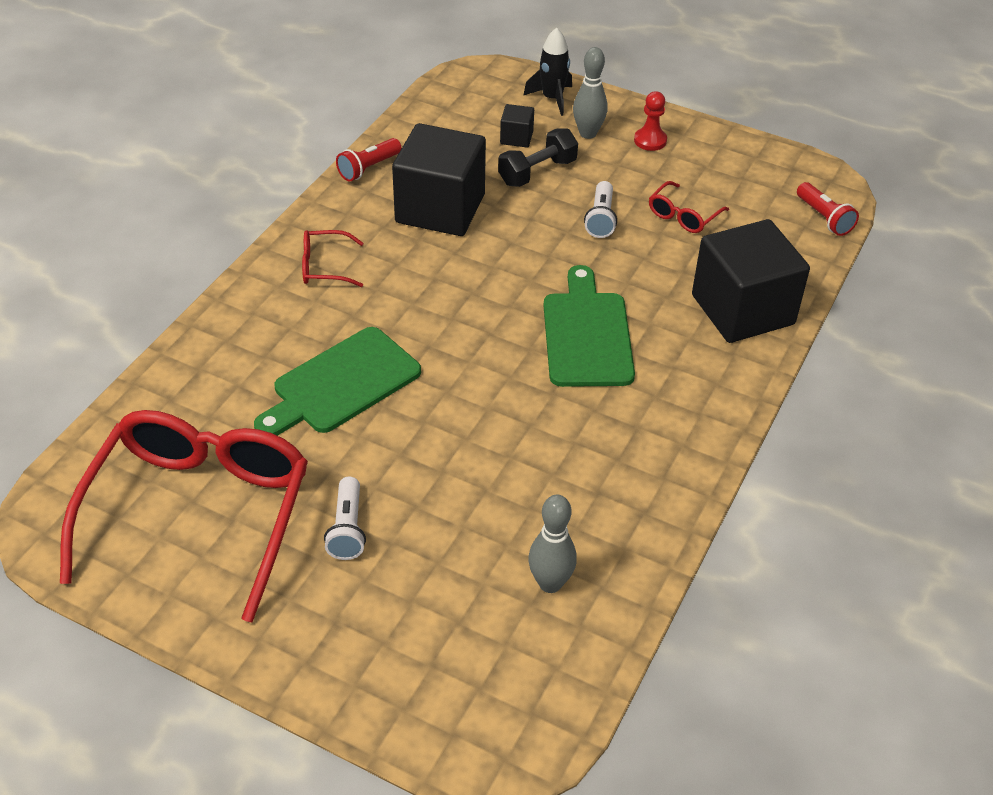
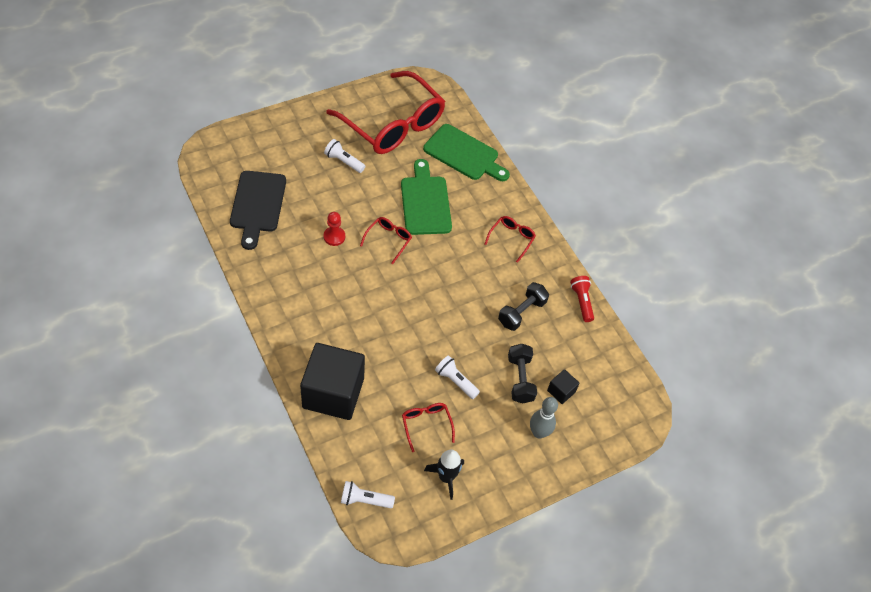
camera: 120 degrees right, 10 degrees up
black cube [392,123,486,236] -> black dumbbell [498,282,549,331]
black rocket [523,28,572,116] -> black rocket moved to [424,449,464,500]
grey bowling pin [528,494,577,593] -> black cutting board [230,171,286,250]
green cutting board [543,265,635,387] -> green cutting board moved to [423,124,510,181]
red pawn [634,91,667,151] -> red pawn moved to [324,212,345,246]
red flashlight [797,182,859,236] -> white flashlight [341,481,395,508]
none -> red glasses [360,217,412,264]

